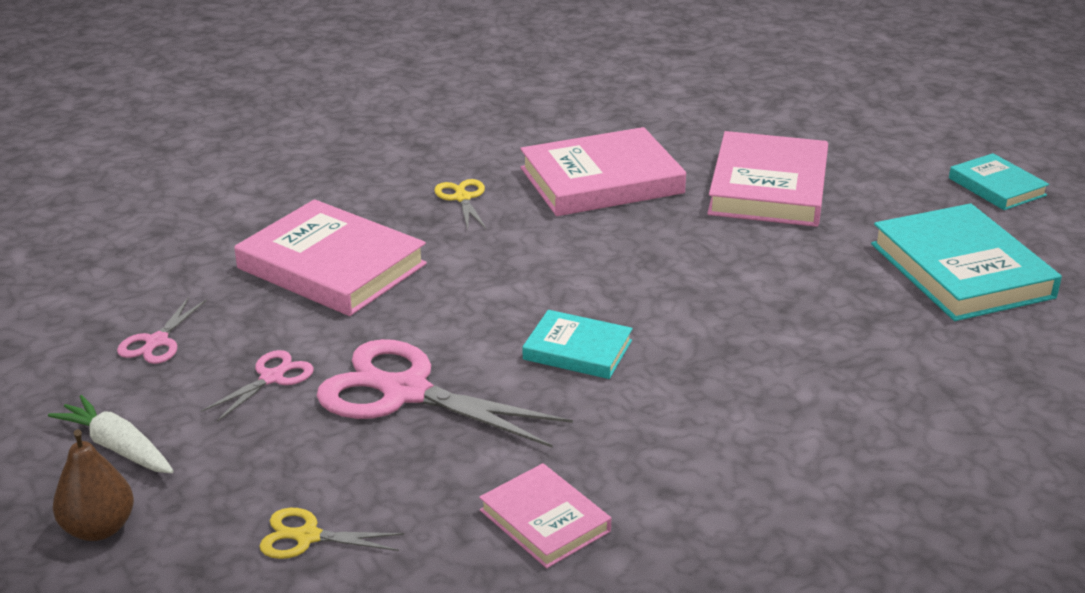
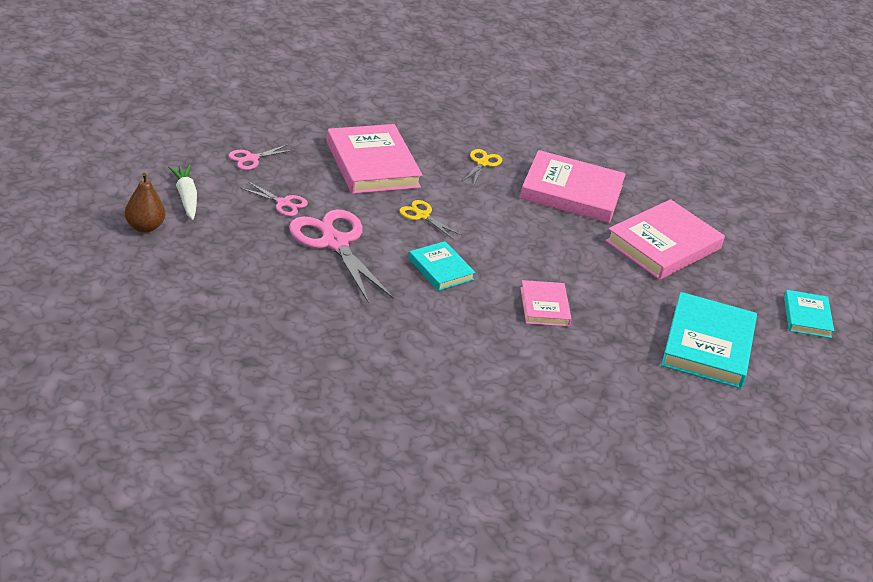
camera: 30 degrees right, 5 degrees up
pink scissors [201,350,314,422] -> pink scissors turned 45 degrees clockwise [241,182,308,216]
yellow scissors [259,508,404,559] -> yellow scissors moved to [399,200,461,239]
pink book [479,463,611,568] -> pink book moved to [520,280,572,327]

